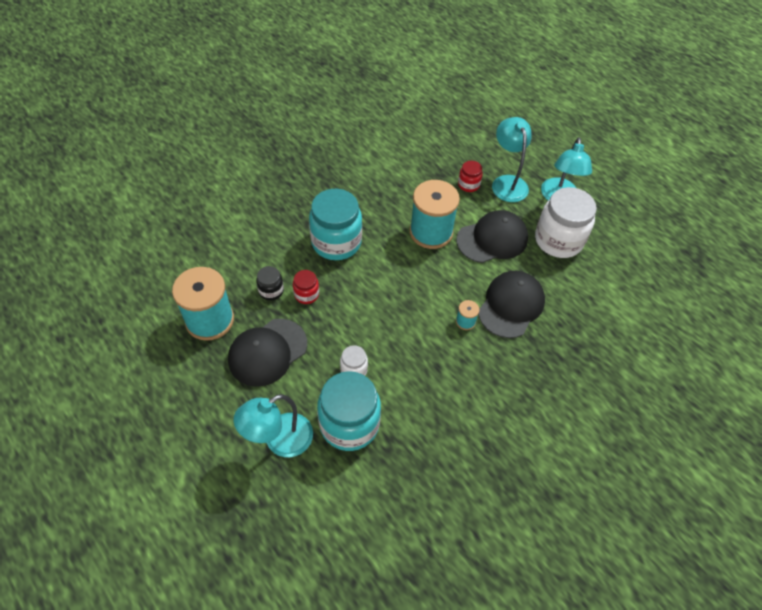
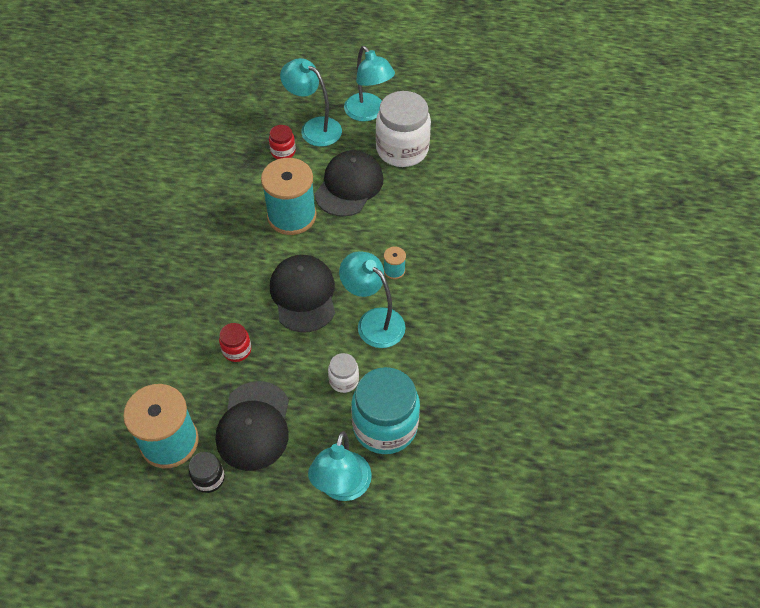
camera: 40 degrees left, 0 degrees up
black jar [256,266,284,300] -> black jar moved to [189,452,225,493]
turquoise jar [309,189,362,260] -> none
black cap [478,271,545,338] -> black cap moved to [270,255,335,332]
none -> turquoise lamp [339,251,405,348]

